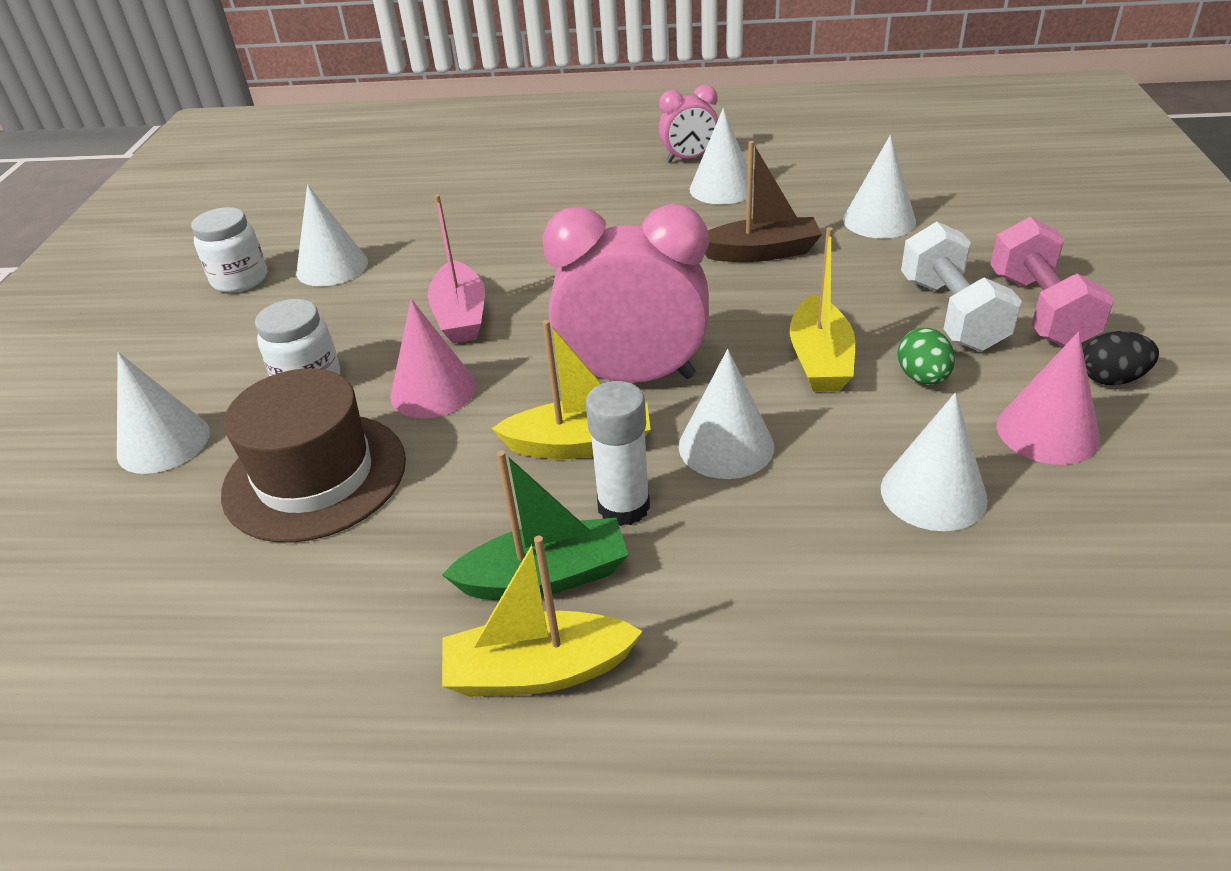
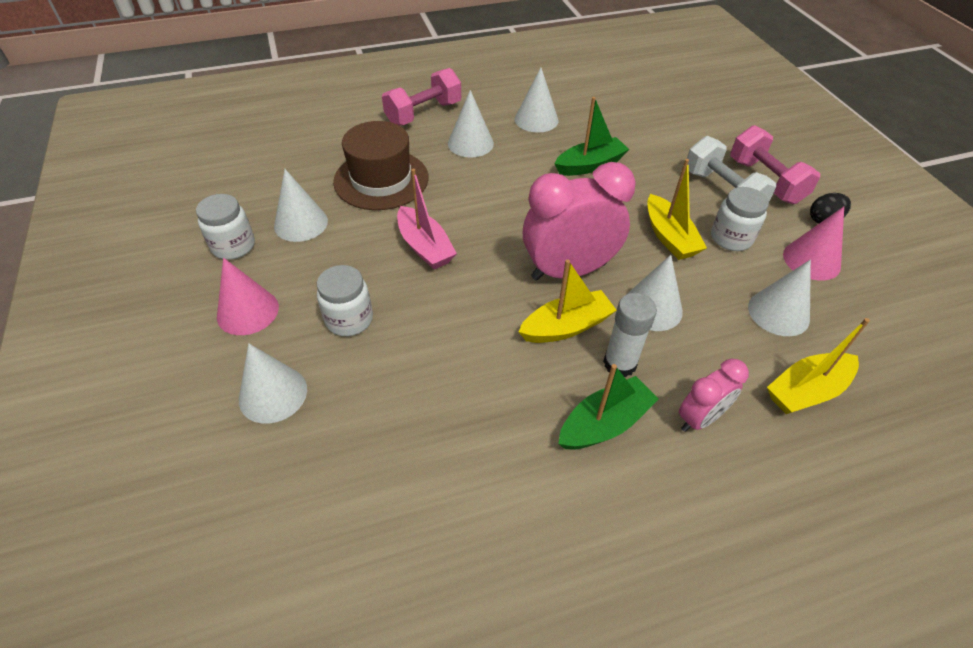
camera: 25 degrees left, 10 degrees up
brown hat [221,368,406,543] -> brown hat moved to [333,121,429,210]
pink cone [390,299,476,418] -> pink cone moved to [217,258,279,335]
yellow boat [442,536,643,697] -> yellow boat moved to [767,318,870,414]
pink clock [659,85,718,163] -> pink clock moved to [679,358,749,432]
brown boat [705,141,822,262] -> green boat [554,97,629,176]
white cone [843,135,916,239] -> white cone moved to [448,90,494,158]
green egg [897,328,955,385] -> white jar [711,187,769,251]
none -> pink dumbbell [382,68,461,126]

